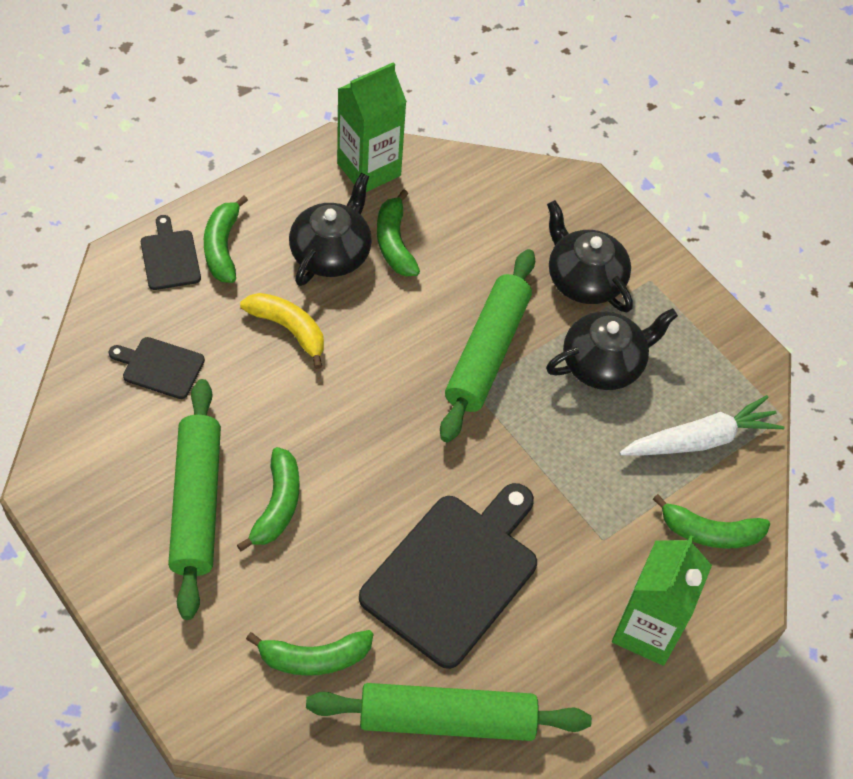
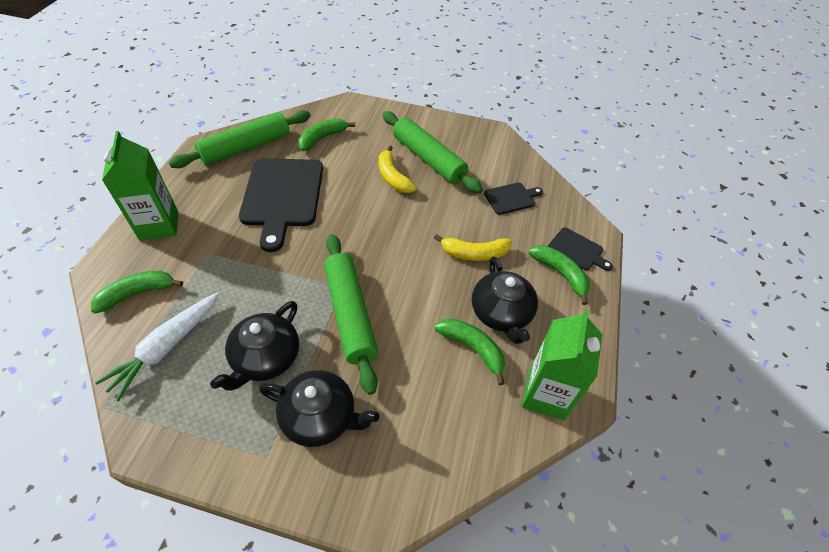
camera: 145 degrees right, 5 degrees down
green banana [237,447,299,551] -> yellow banana [379,145,416,193]

